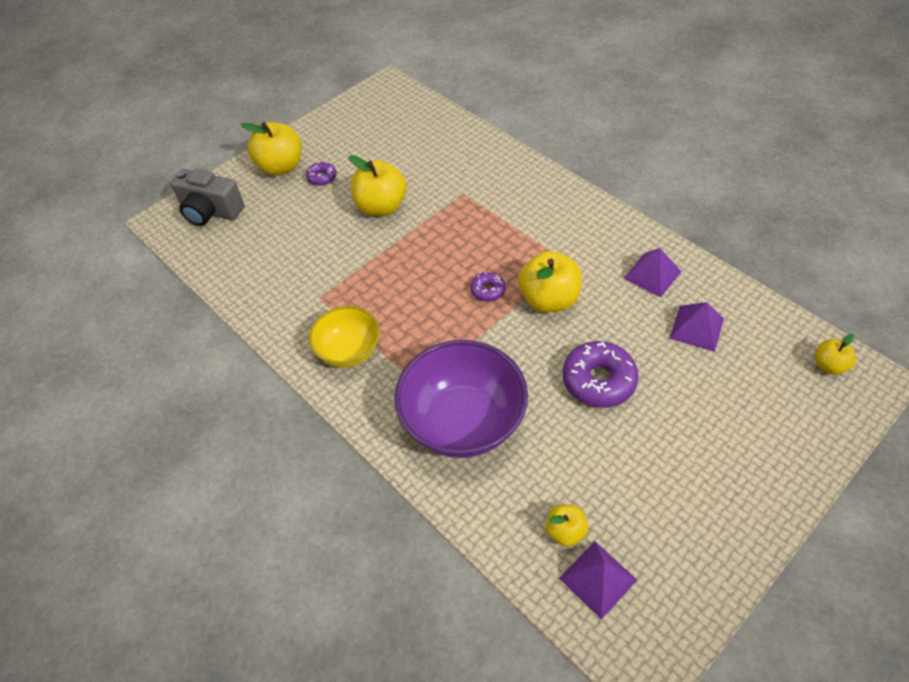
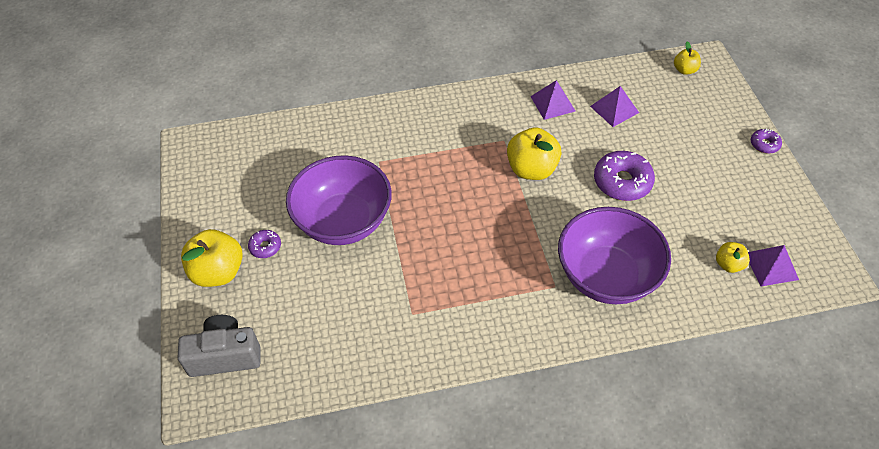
camera: 60 degrees left, 0 degrees up
grey camera [171,169,244,226] -> grey camera turned 150 degrees counterclockwise [178,315,261,377]
yellow bowl [309,306,380,368] -> none
yellow apple [348,155,407,216] -> purple bowl [286,155,392,245]
purple donut [471,272,505,302] -> purple donut moved to [751,128,782,154]

